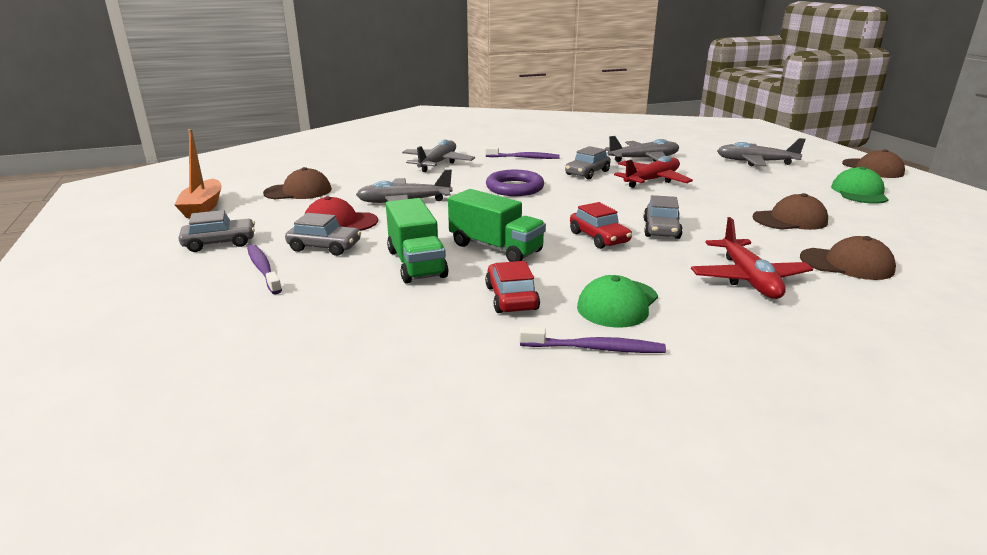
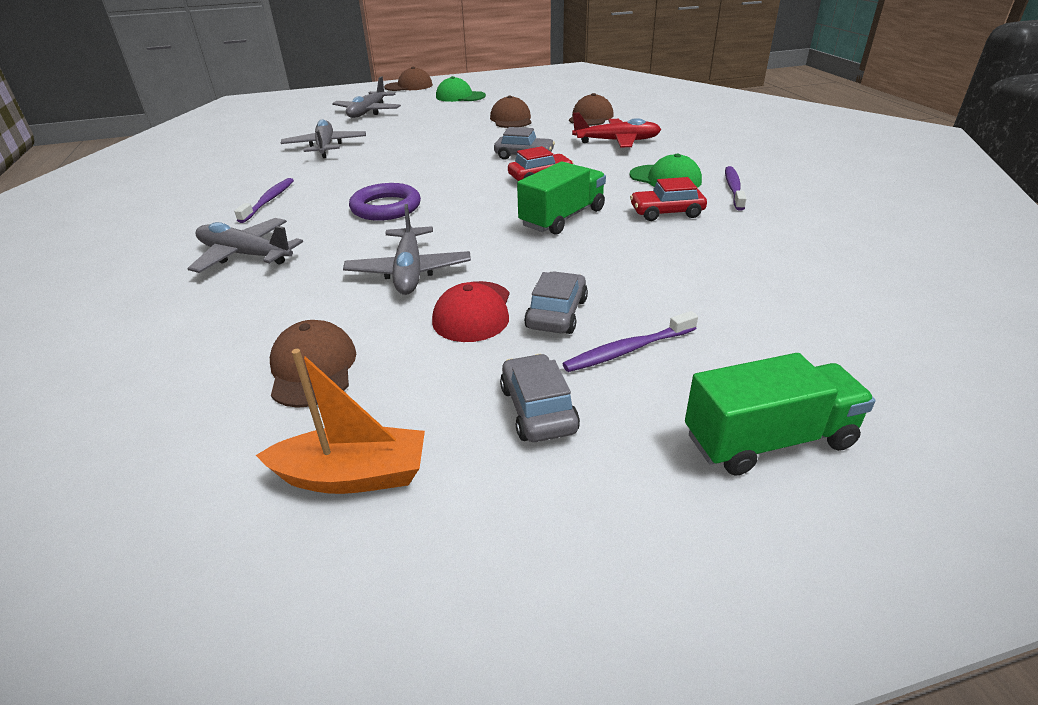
camera: 85 degrees left, 10 degrees up
green truck [386,198,449,284] -> green truck moved to [685,353,875,476]
grey car [565,146,611,179] -> none
red plane [614,156,693,188] -> none

